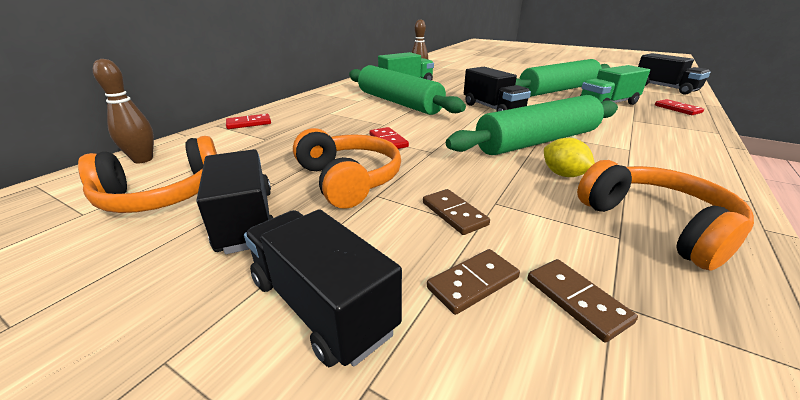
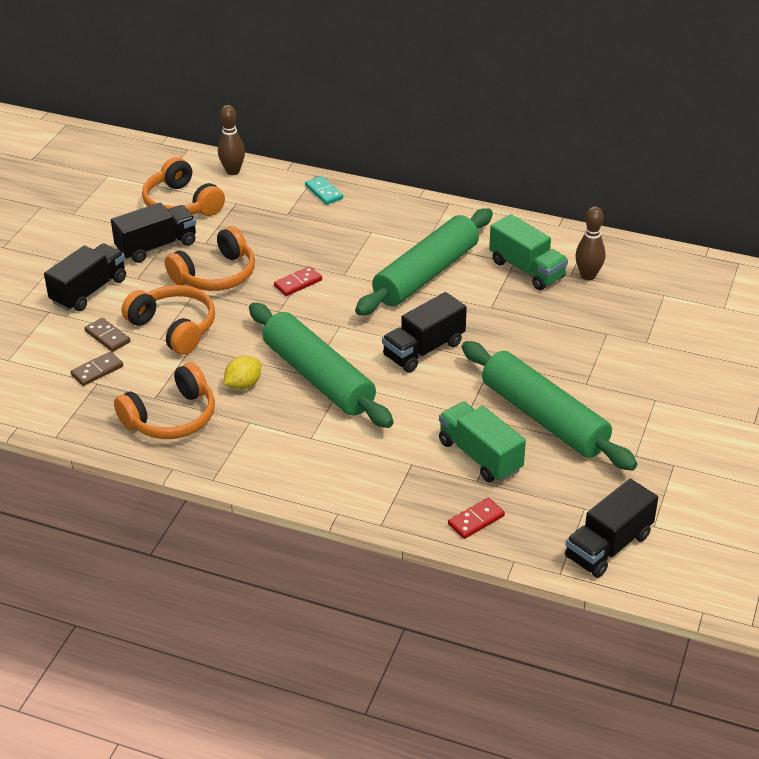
camera: 80 degrees right, 10 degrees up
red domino [226,114,271,129] -> turquoise domino [305,176,343,205]
brown domino [423,189,490,235] -> orange headphones [122,285,215,355]

